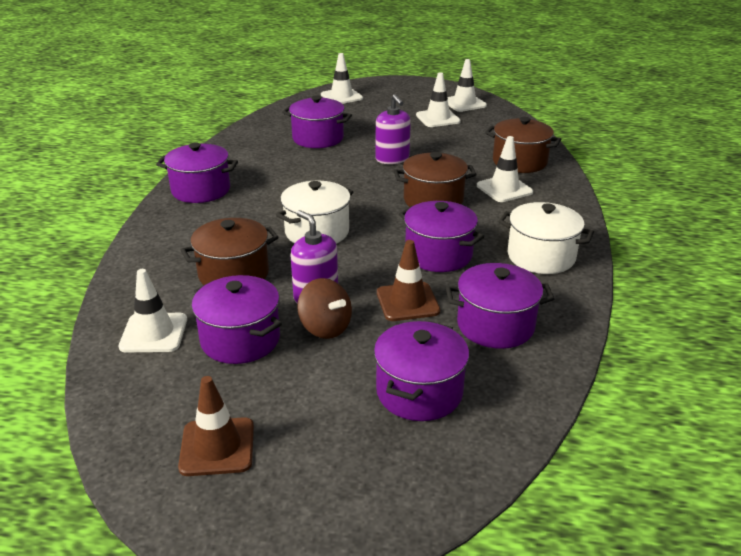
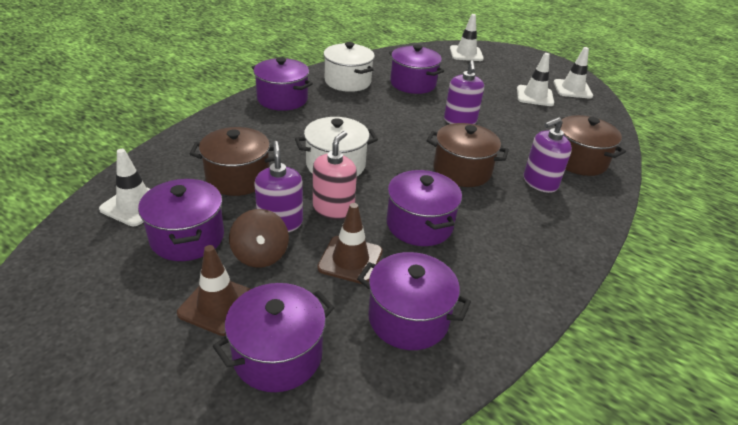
camera: 25 degrees right, 5 degrees up
brown traffic cone [178,376,254,476] -> brown traffic cone moved to [177,245,250,336]
white traffic cone [477,136,533,202] -> purple soap dispenser [523,117,572,193]
white pot [498,202,594,274] -> white pot moved to [323,42,375,92]
none -> pink soap dispenser [313,131,357,220]

